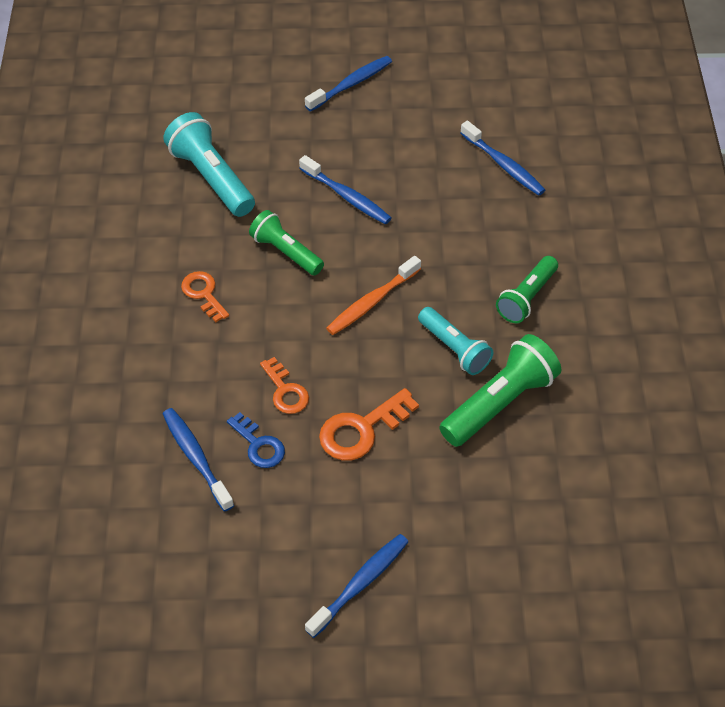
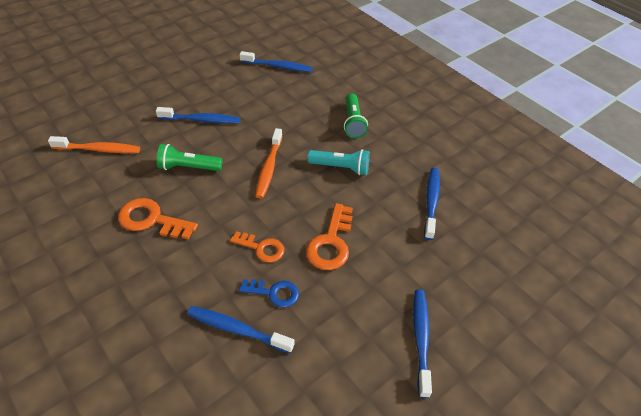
camera: 40 degrees left, 5 degrees down
turquoise flashlight [163,112,255,217] -> orange toothbrush [48,136,140,153]
orange key [181,271,229,322] -> orange key [118,198,198,239], size x1.50
blue toothbrush [305,56,392,112] -> blue toothbrush moved to [424,168,440,240]
green flashlight [439,334,561,447] -> none

